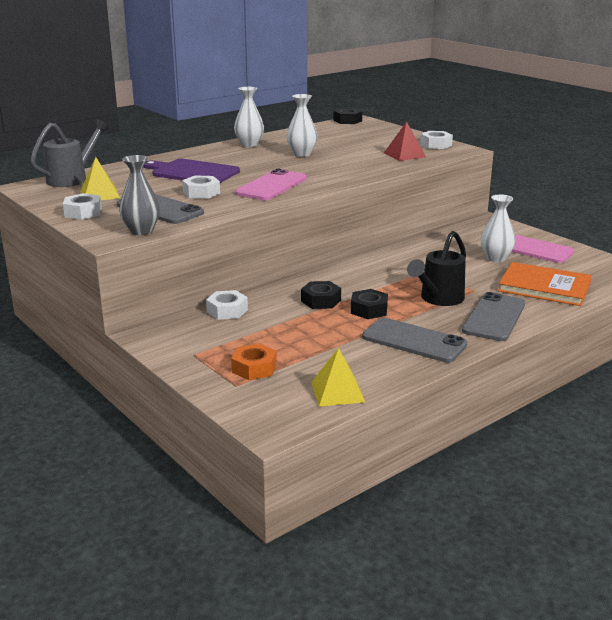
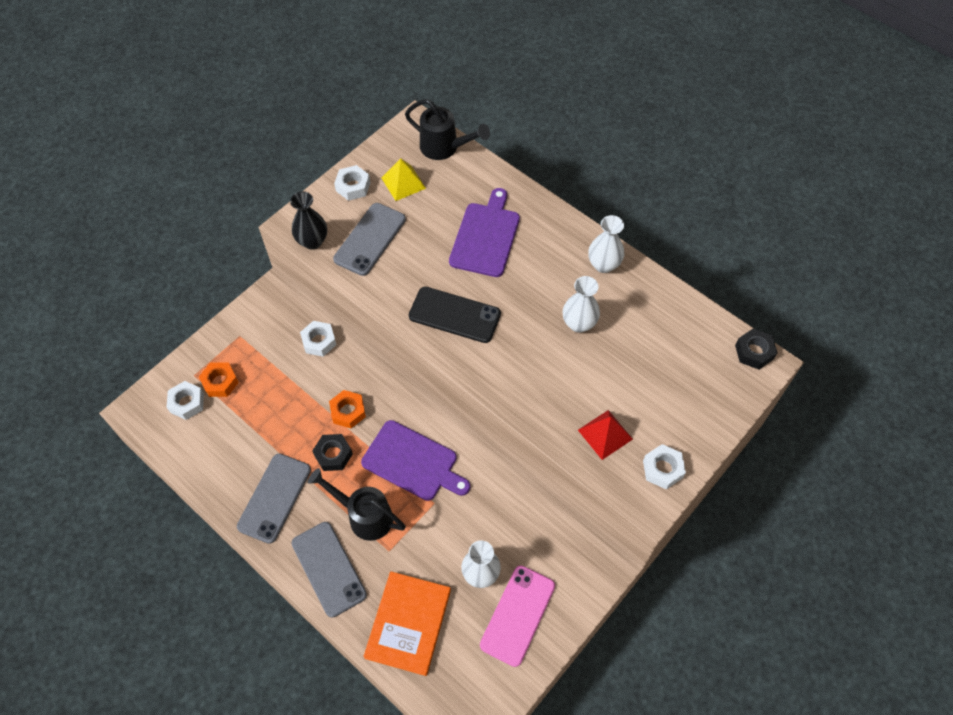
camera: 80 degrees right, 35 degrees up
grey watering can [30,119,109,187] -> black watering can [405,99,490,160]
grey vase [119,155,160,235] -> black vase [290,191,327,250]
white nut [182,176,220,199] -> white nut moved to [167,381,204,420]
pink phone [235,169,307,200] -> black phone [409,287,501,343]
black nut [301,281,341,309] -> orange nut [329,390,366,428]
yellow pyramid [311,348,365,407] -> none
grey phone [462,292,525,341] -> grey phone turned 45 degrees clockwise [291,522,367,618]
none -> purple cutting board [361,420,470,501]

